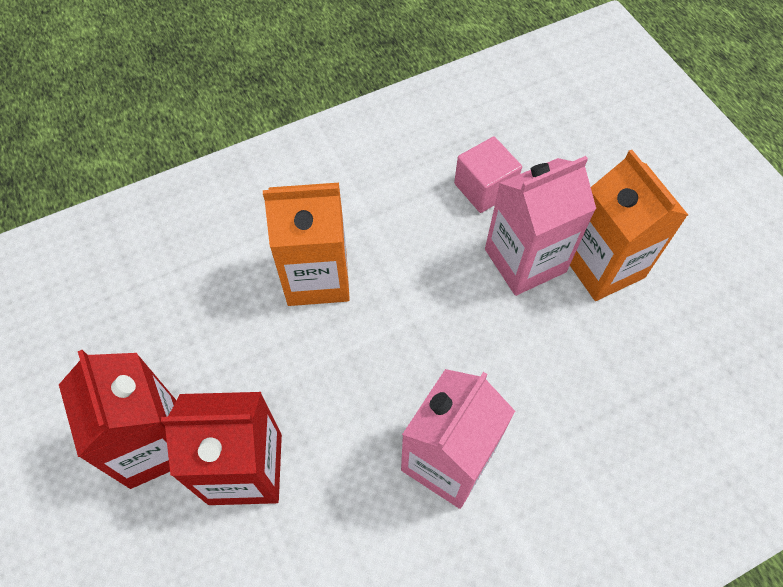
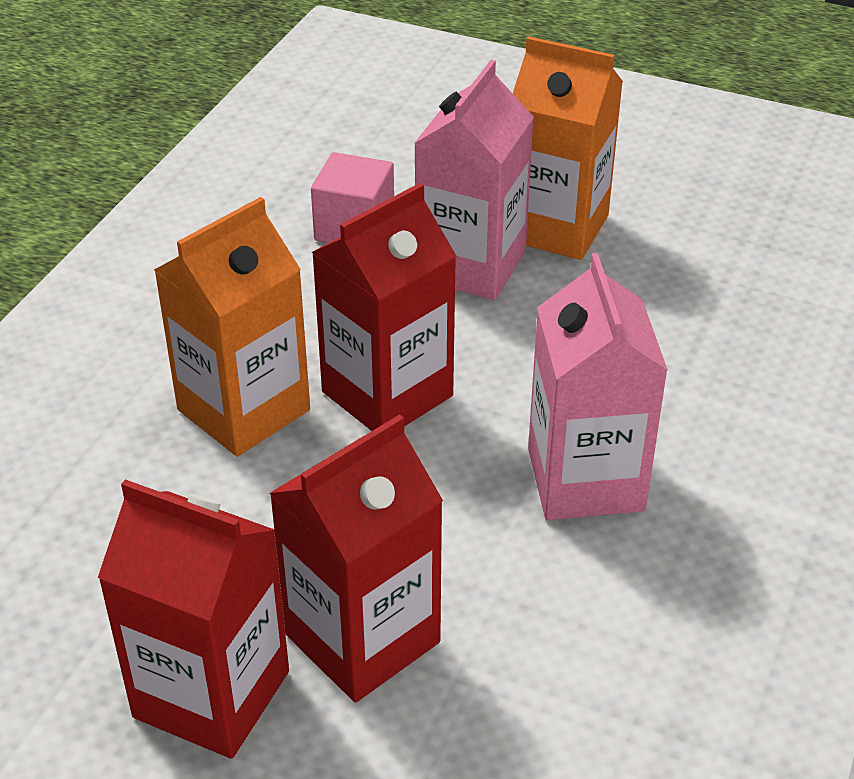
camera: 40 degrees left, 20 degrees down
none -> red carton [312,183,456,431]

